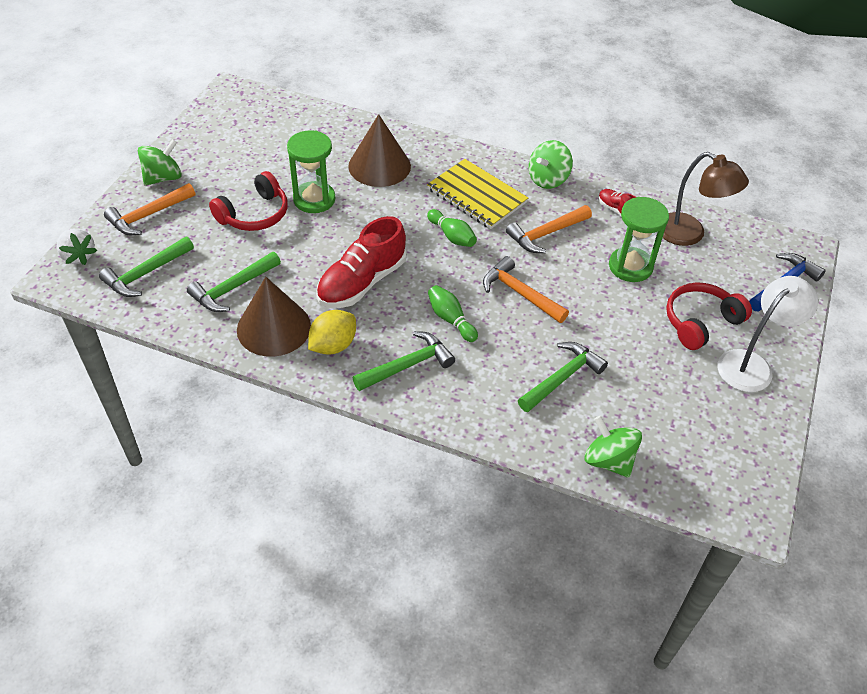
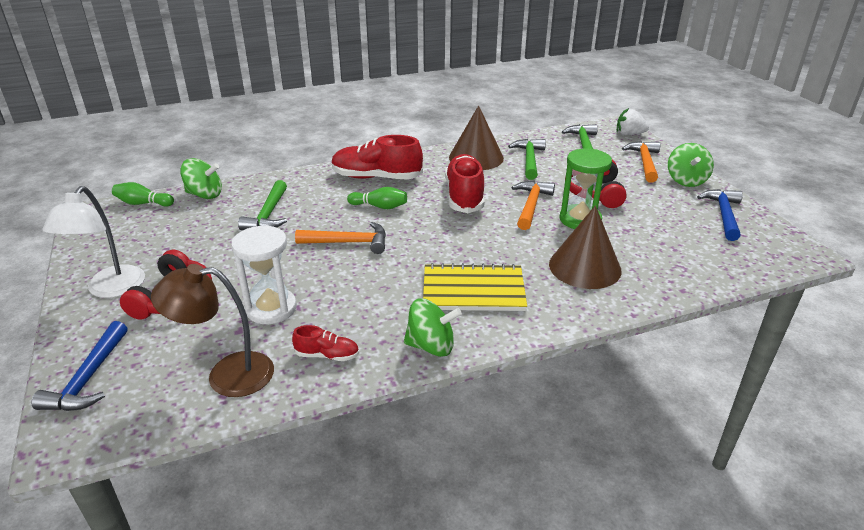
camera: 140 degrees right, 15 degrees down
yellow lemon [308,310,356,354] -> none
green hammer [353,331,455,391] -> red shoe [331,135,423,180]
green bowling pin [427,209,477,247] -> green bowling pin moved to [112,182,174,207]
orange hammer [506,205,592,253] -> orange hammer moved to [511,181,555,230]
green spinning top [529,140,573,189] -> green spinning top turned 90 degrees clockwise [404,298,462,357]
green hourglass [609,197,669,282] -> white hourglass [231,225,297,324]
none -> blue hammer [697,189,743,241]

